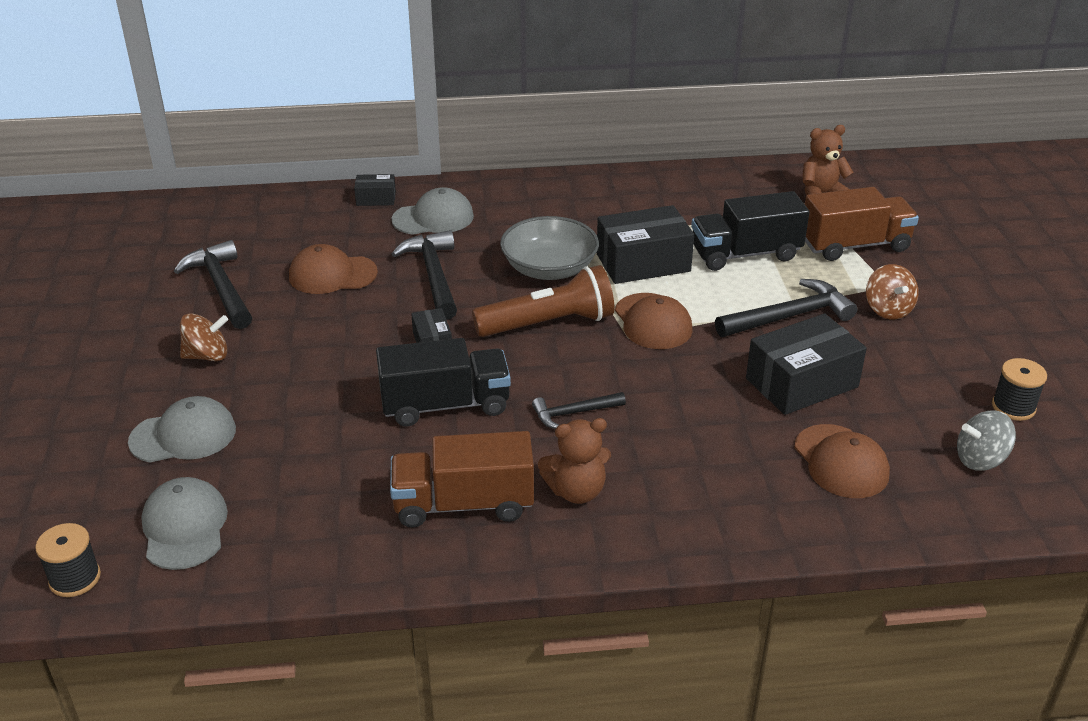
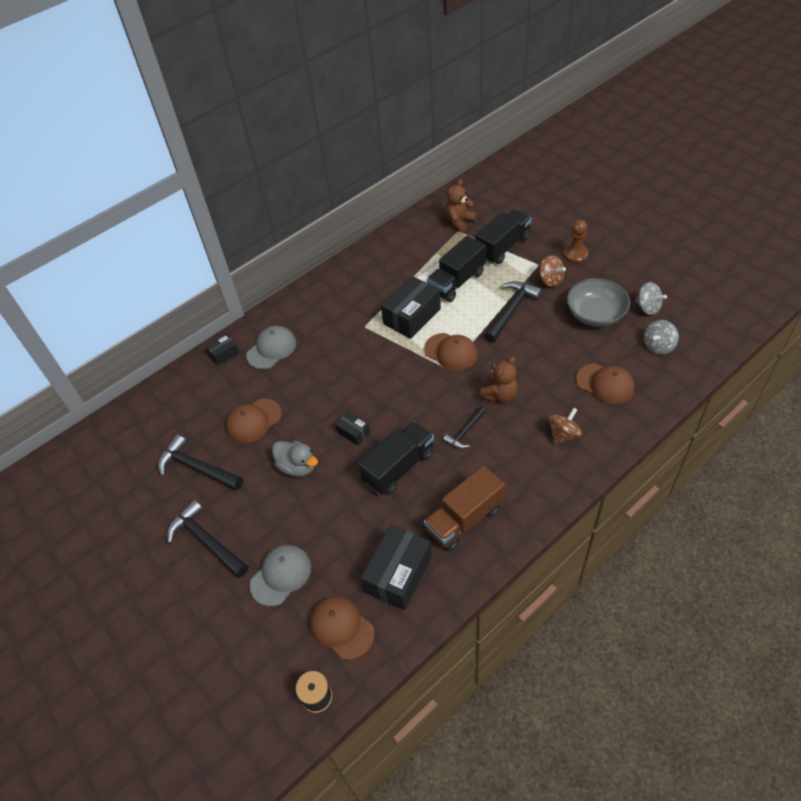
camera: 30 degrees left, 15 degrees up
grey cap [141,477,228,570] -> brown cap [310,596,375,660]
brown spinning top [180,313,228,361] -> brown spinning top moved to [549,408,582,445]
black hammer [392,230,457,320] -> black hammer moved to [167,500,248,578]
brown flashlight [472,265,614,337] -> none
grey bowl [500,216,599,280] -> grey bowl moved to [567,278,630,327]
brown teddy bear [538,418,611,504] -> brown teddy bear moved to [479,357,518,403]
black box [746,314,867,415] -> black box moved to [361,525,432,610]
brown truck [805,187,919,261] -> black truck [475,209,532,264]
black spool [992,358,1047,421] -> grey spinning top [635,282,667,315]
none -> grey duck [272,441,318,477]
none -> brown pawn [563,220,588,263]

